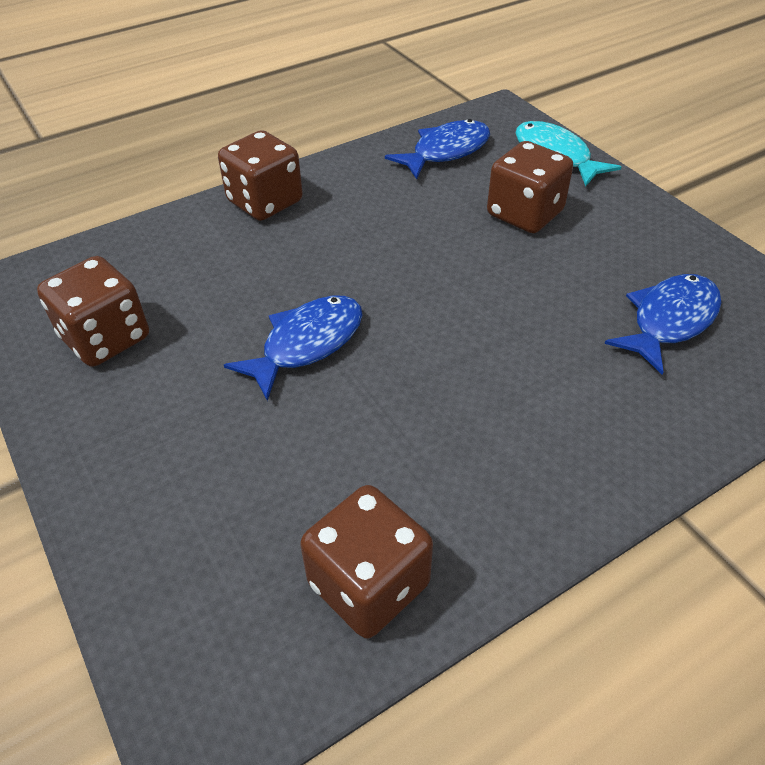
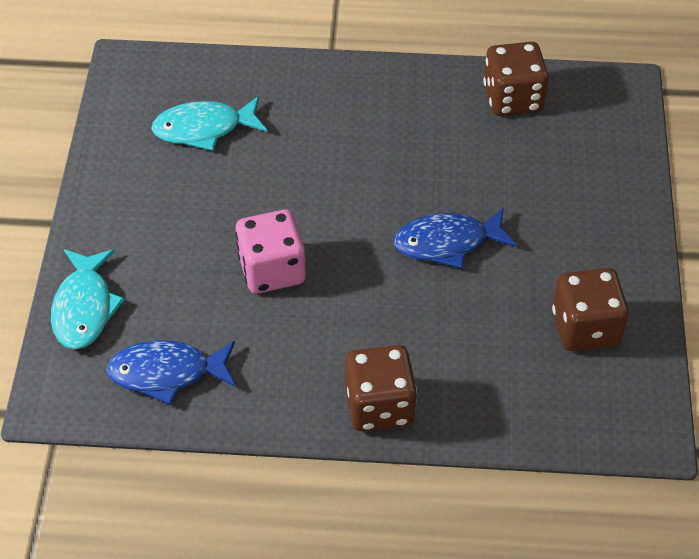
camera: 145 degrees left, 5 degrees up
brown dice [487,141,573,233] -> none
blue fish [605,274,721,375] -> turquoise fish [151,96,267,151]
none -> pink dice [235,209,306,294]

